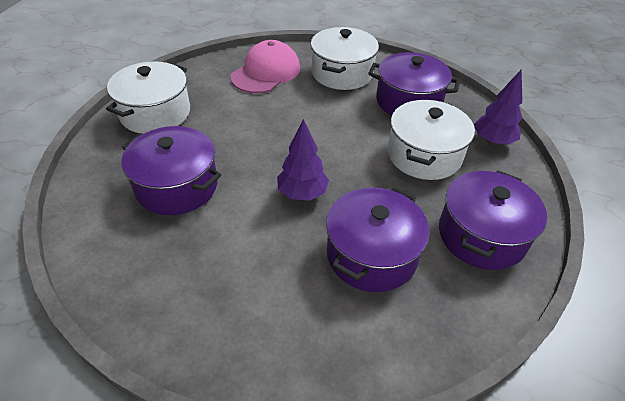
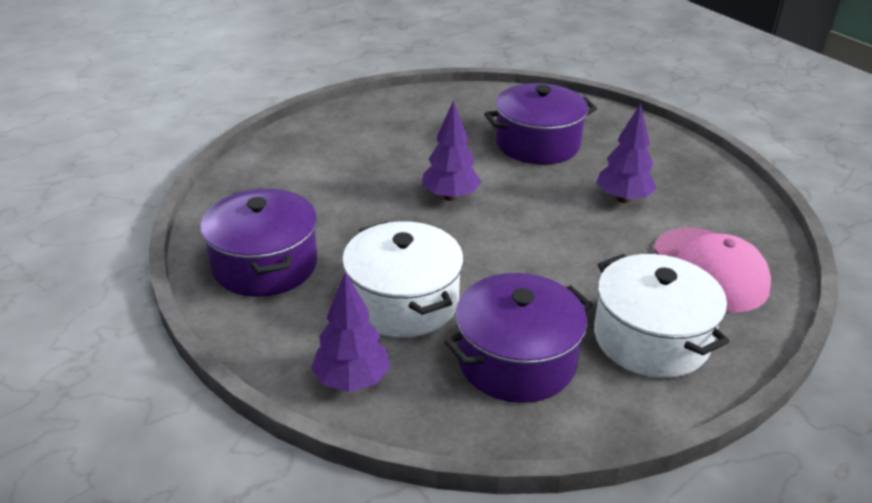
camera: 130 degrees right, 10 degrees down
white pot [106,61,190,134] -> none
purple pot [326,187,430,292] -> none
none -> purple tree [596,103,657,203]

